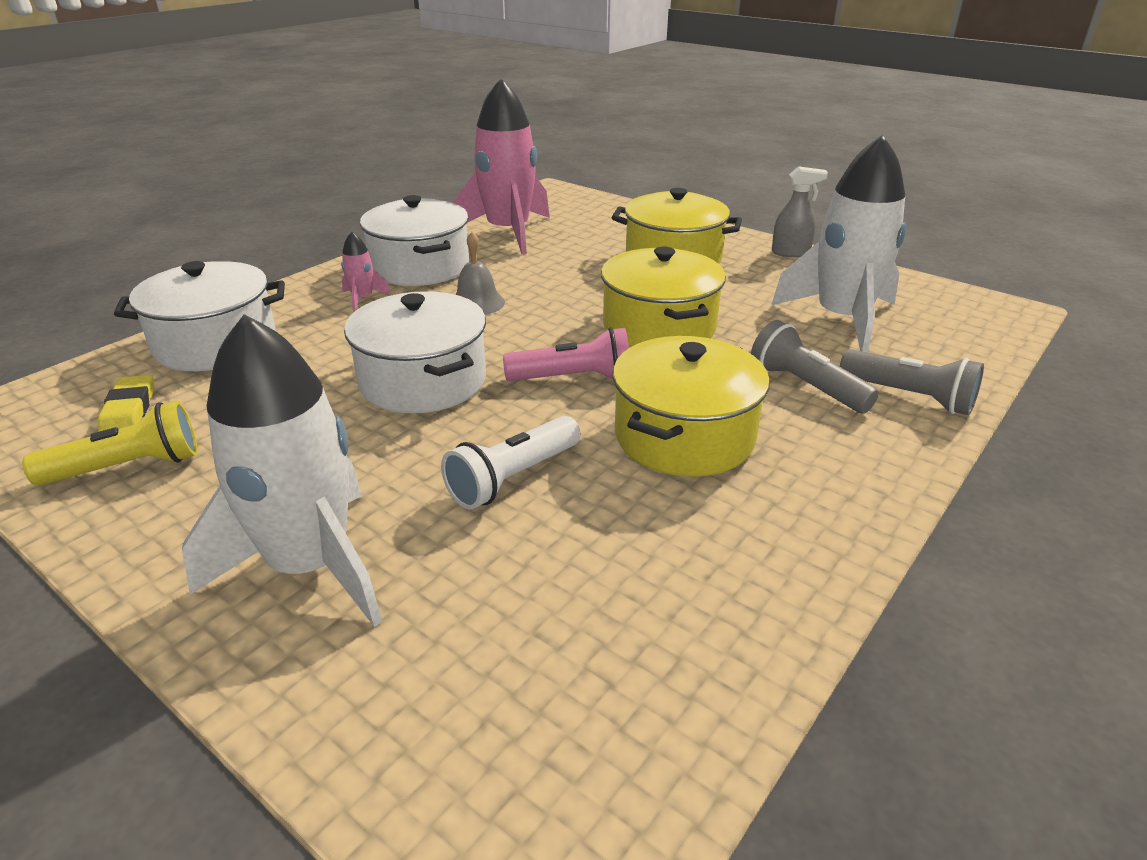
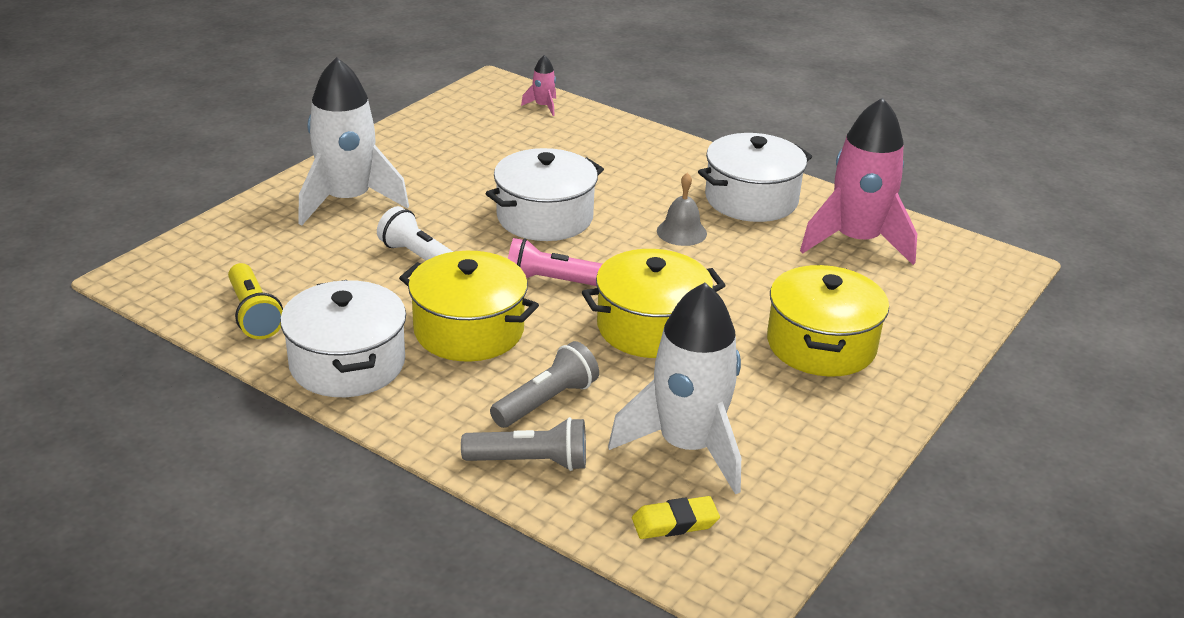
camera: 85 degrees right, 0 degrees up
yellow flashlight [22,400,197,486] -> yellow flashlight moved to [228,263,283,339]
yellow eraser [98,375,154,432] -> yellow eraser moved to [632,496,720,539]
white pot [114,261,285,371] -> white pot moved to [280,280,406,397]
pink rocket [341,232,391,312] -> pink rocket moved to [521,55,556,116]
pink flashlight [503,327,629,381] -> pink flashlight turned 105 degrees clockwise [508,238,602,286]
grey spray bottle [772,166,828,257] -> none
grey flashlight [840,349,984,415] -> grey flashlight turned 120 degrees counterclockwise [461,417,586,471]

